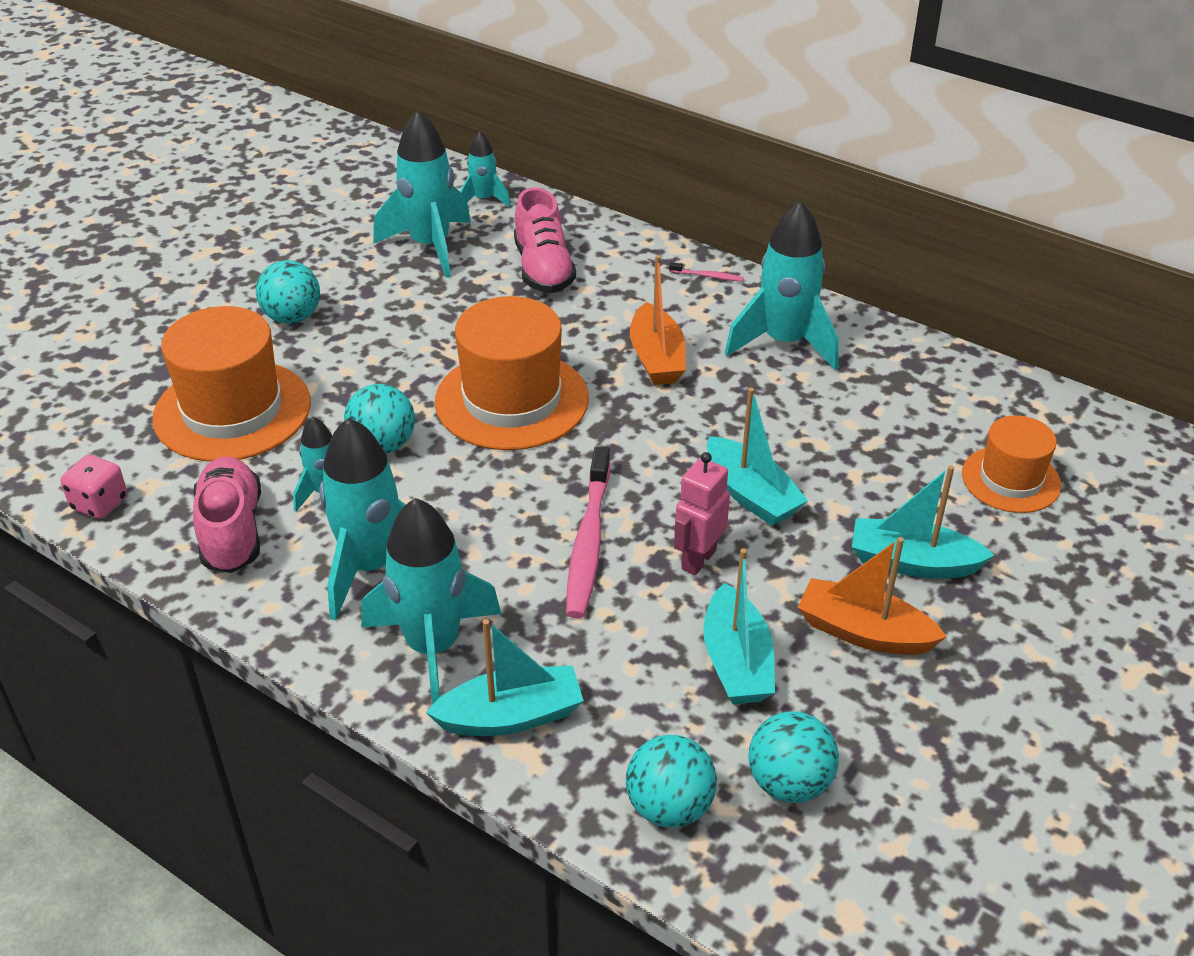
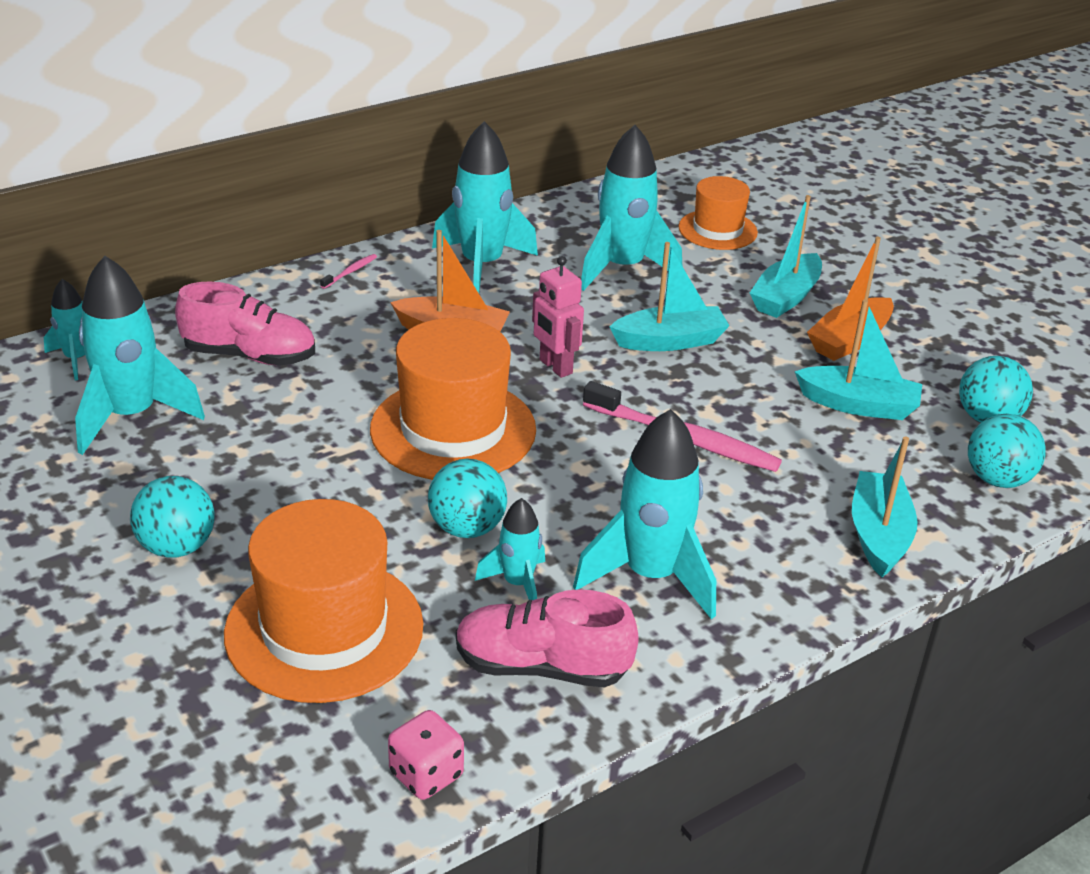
camera: 70 degrees left, 5 degrees down
turquoise rocket [361,498,501,704] -> turquoise rocket moved to [581,125,682,291]
pink robot [674,452,730,575] -> pink robot moved to [532,256,584,378]

